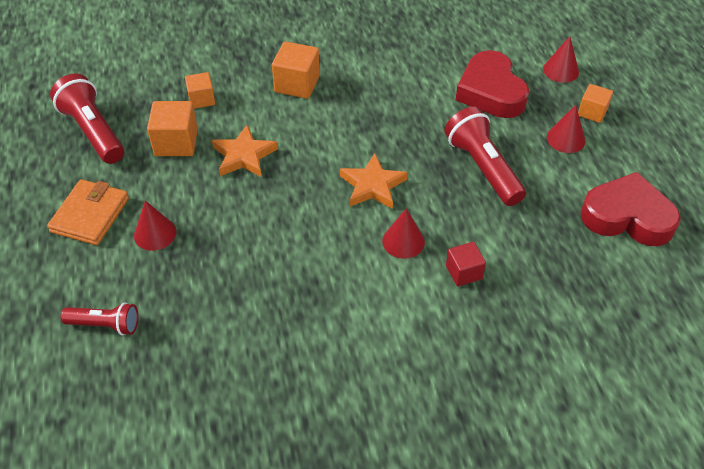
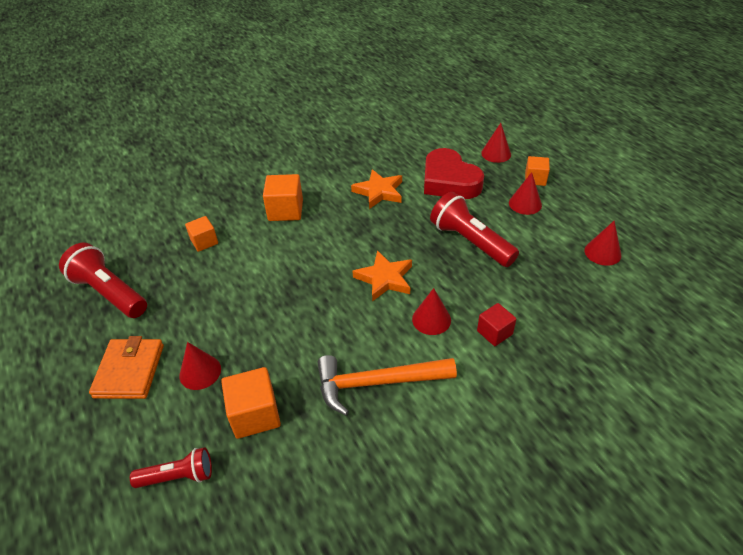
camera: 15 degrees left, 5 degrees down
orange cube [147,101,198,156] -> orange cube moved to [221,367,281,439]
orange star [212,125,278,177] -> orange star moved to [351,169,402,209]
red heart [581,172,681,246] -> red cone [584,221,621,266]
none -> orange hammer [318,355,457,415]

